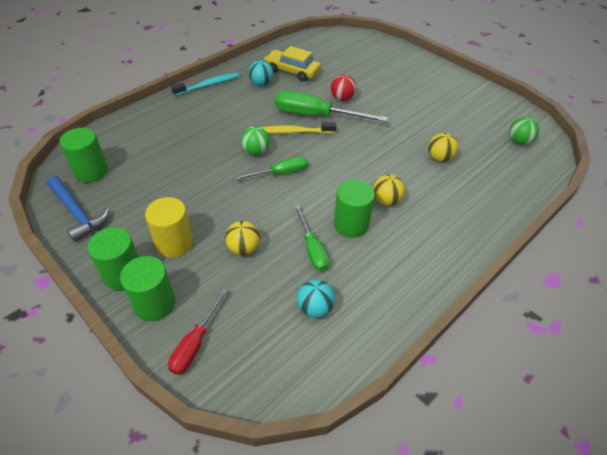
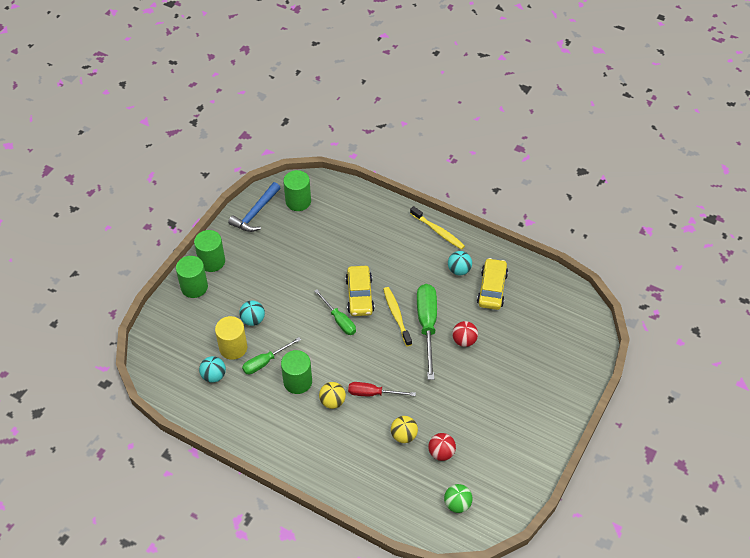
camera: 75 degrees right, 5 degrees up
yellow cylinder [145,197,193,258] -> yellow cylinder moved to [215,316,247,360]
red screwdriver [168,289,228,375] -> red screwdriver moved to [348,382,416,396]
turquoise toothbrush [171,72,240,96] -> yellow toothbrush [410,206,465,250]
yellow ball [225,221,260,255] -> turquoise ball [239,301,265,326]
green ball [241,126,270,155] -> yellow car [345,266,375,316]
none -> red ball [428,433,456,461]

